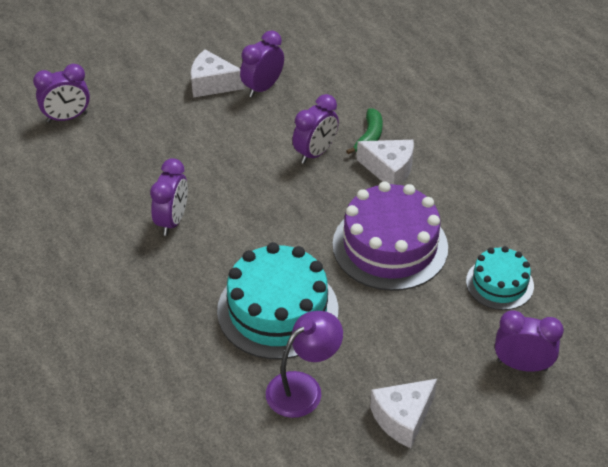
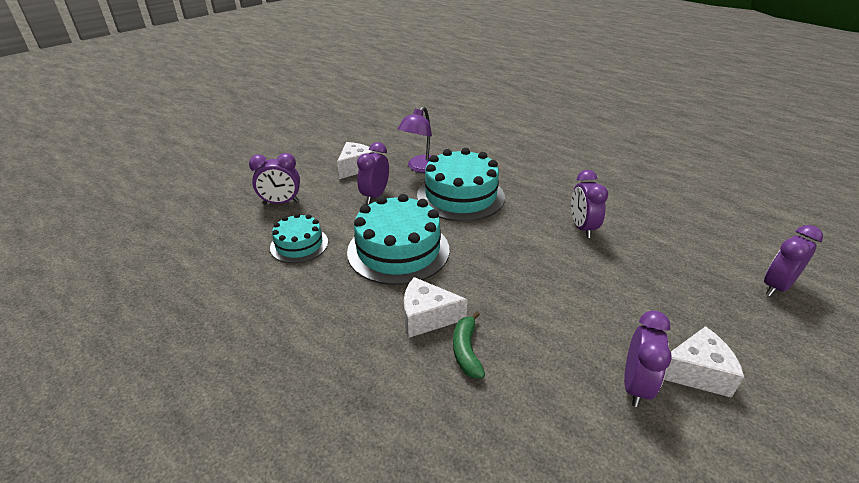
camera: 160 degrees right, 10 degrees down
purple clock [292,94,339,164] -> purple clock moved to [357,142,389,204]
purple cake [333,181,448,291] -> turquoise cake [347,194,450,285]

